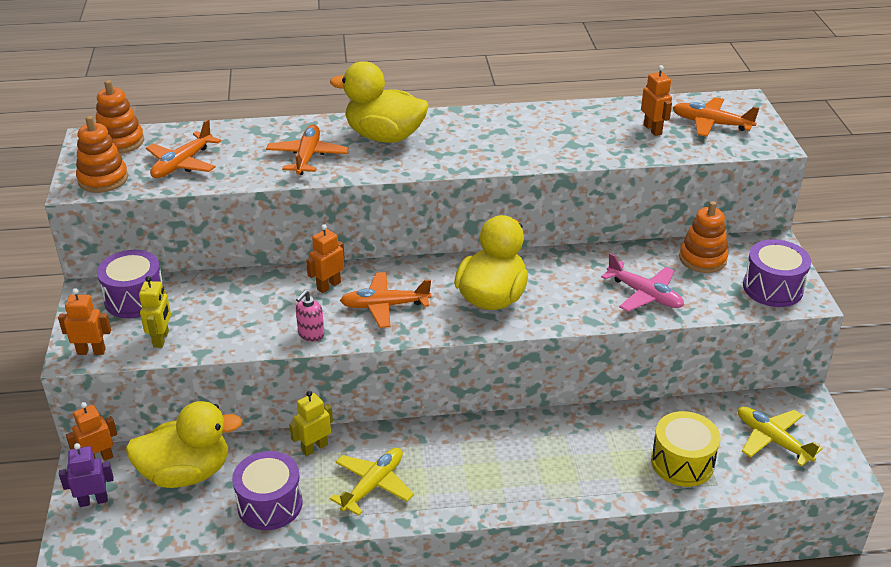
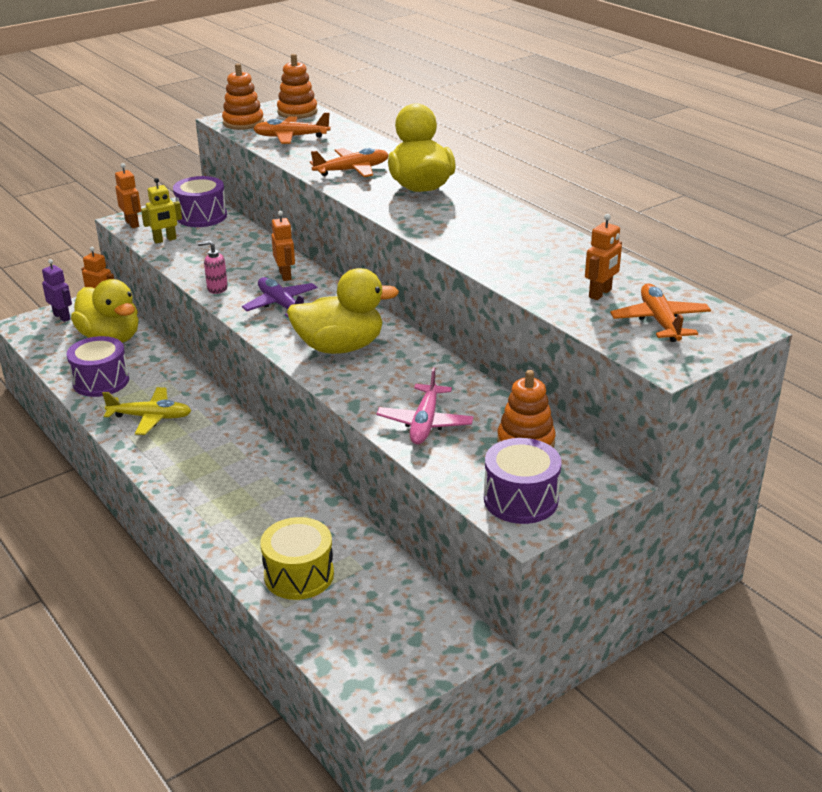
camera: 60 degrees right, 5 degrees down
yellow robot [289,391,333,456] -> none
orange robot [306,224,345,293] -> orange robot turned 60 degrees clockwise [271,211,295,281]
orange plane [340,272,431,328] -> purple plane [242,277,318,317]
yellow plane [738,407,823,467] -> none

